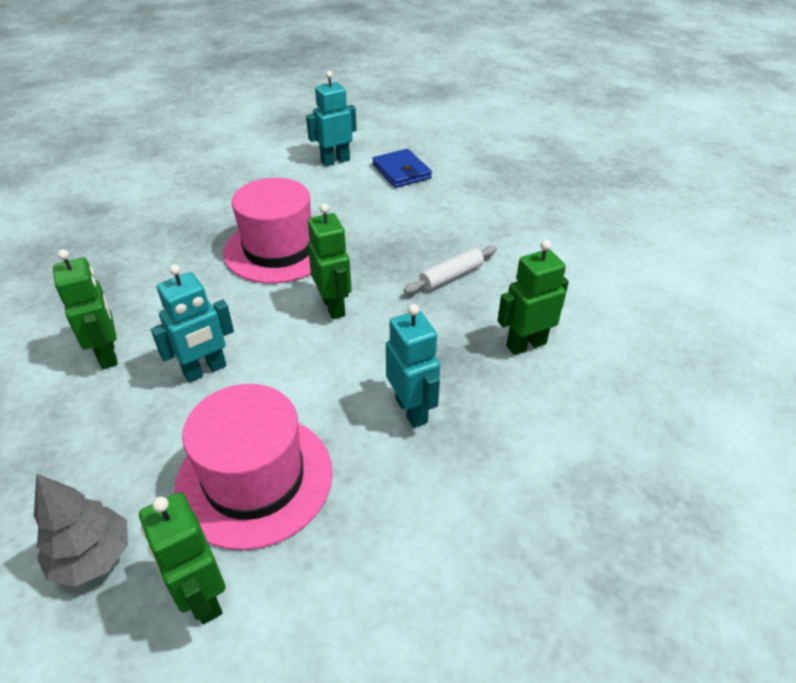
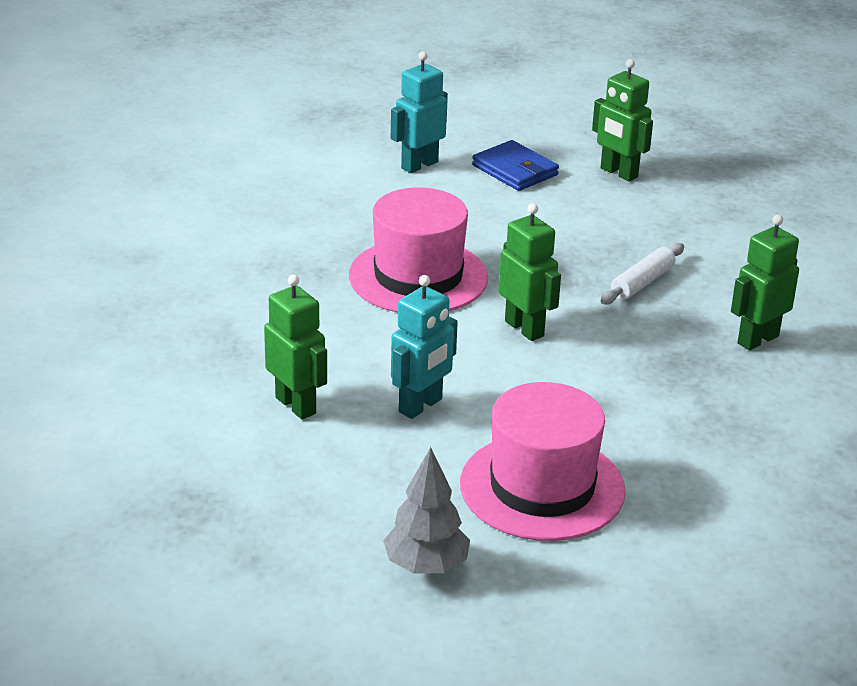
camera: 15 degrees left, 10 degrees down
green robot [139,492,226,624] -> green robot moved to [592,59,653,181]
turquoise robot [386,304,440,428] -> none

